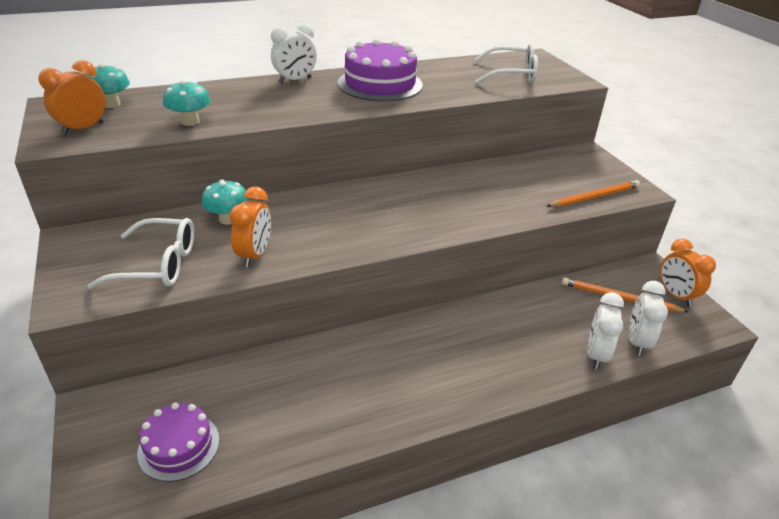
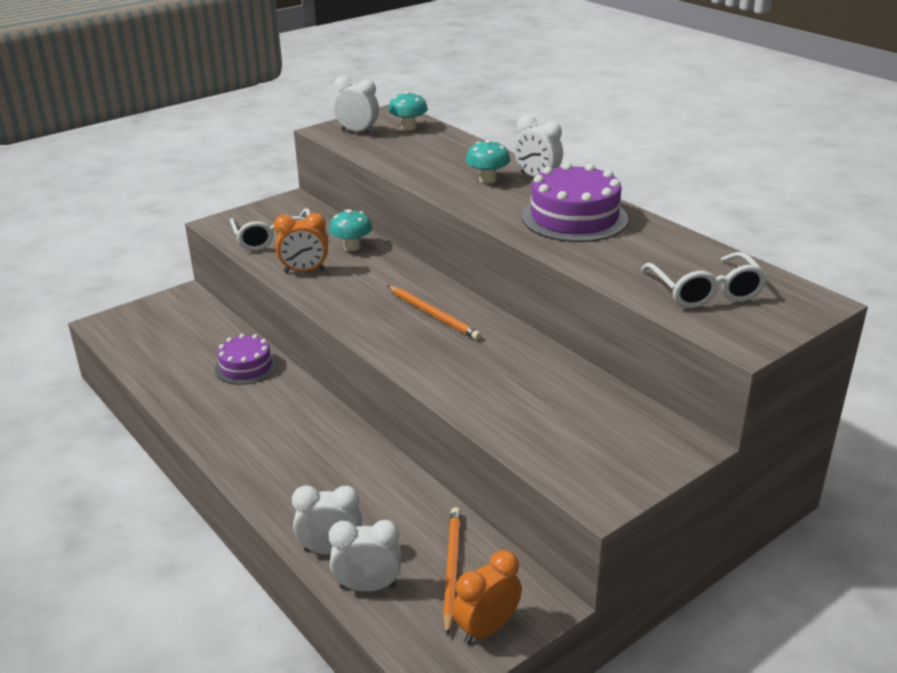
camera: 75 degrees right, 5 degrees down
orange clock [38,60,106,135] -> white clock [333,76,379,134]
purple cake [137,402,219,482] -> purple cake moved to [215,334,277,385]
turquoise mushroom [163,80,211,126] -> turquoise mushroom moved to [466,140,510,183]
orange pencil [547,180,640,207] -> orange pencil moved to [388,286,481,340]

